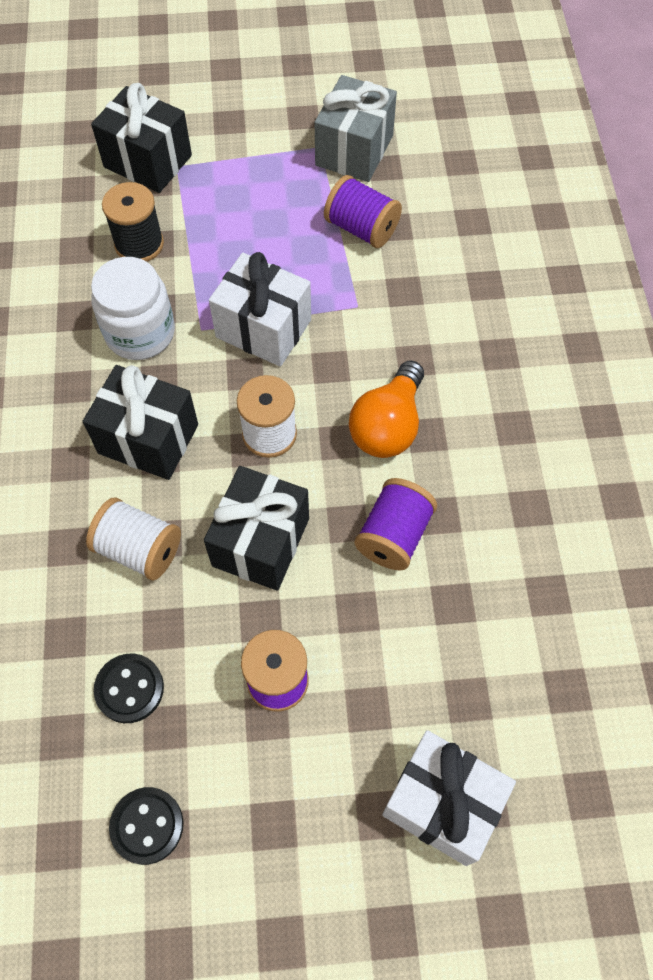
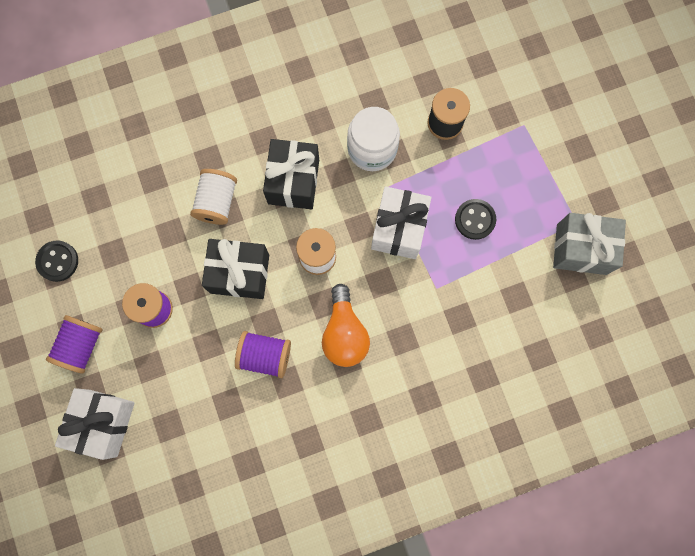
camera: 75 degrees right, 15 degrees up
black gift [91,83,192,193] -> none
black button [94,654,164,723] -> black button moved to [455,199,496,240]
purple spool [324,175,402,248] -> purple spool moved to [46,315,102,374]
orange light bulb [349,360,424,458] -> orange light bulb turned 105 degrees counterclockwise [322,284,370,367]

